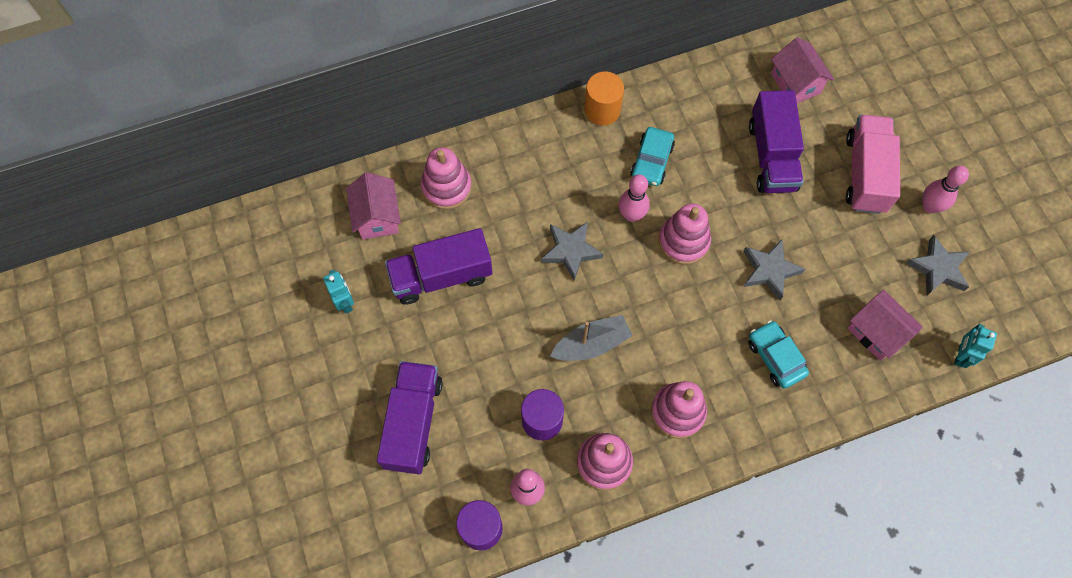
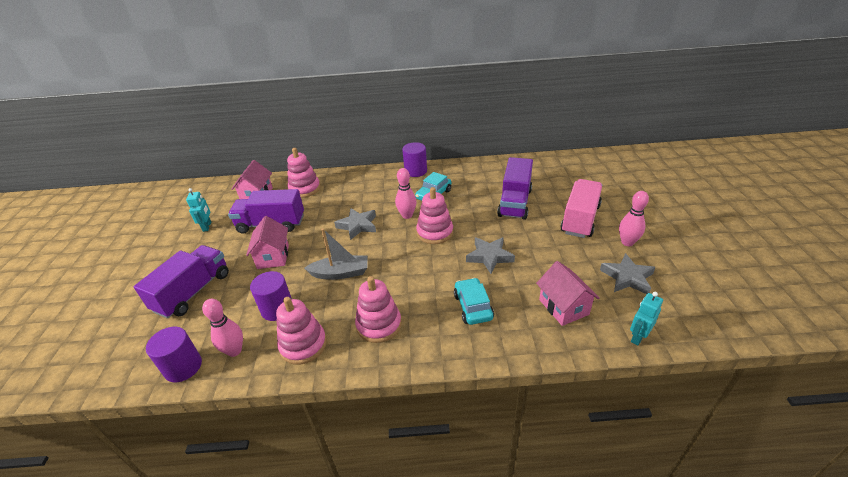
camera: 20 degrees right, 30 degrees down
orange cylinder [585,72,624,125] -> purple cylinder [402,142,427,177]
pink house [771,37,834,103] -> pink house moved to [246,216,289,269]

